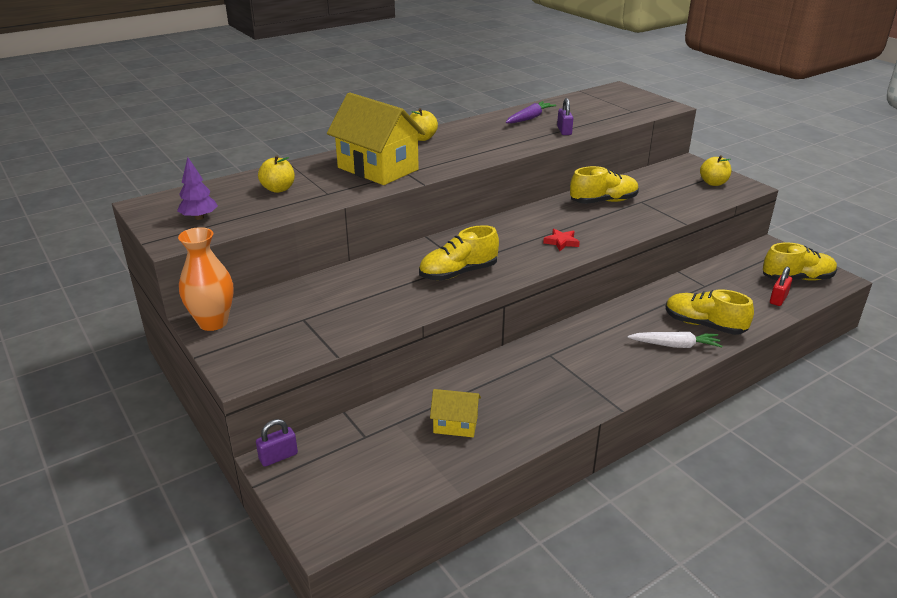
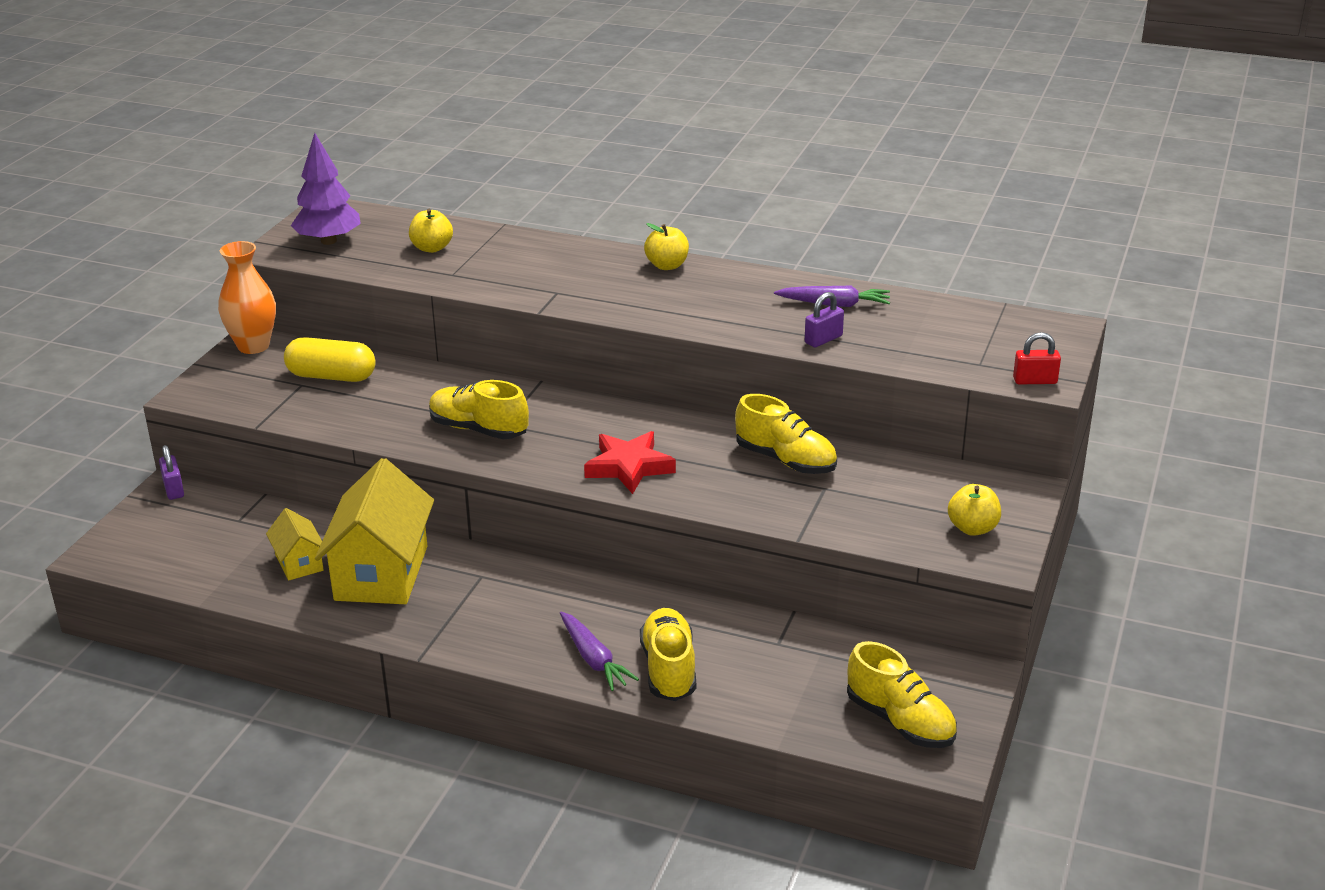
camera: 55 degrees right, 0 degrees up
purple tree [177,157,218,220] -> purple tree [291,133,361,245], size x1.57
purple padlock [256,419,298,467] -> purple padlock turned 45 degrees clockwise [159,445,184,500]
yellow house [327,92,426,185] -> yellow house moved to [315,458,434,604]
red star [543,229,580,251] -> red star [584,431,676,494], size x1.77
white carrot [627,332,722,348] -> purple carrot [560,611,639,691]
red padlock [770,267,792,306] -> red padlock moved to [1013,332,1061,384]
none -> yellow capsule [284,337,376,382]

